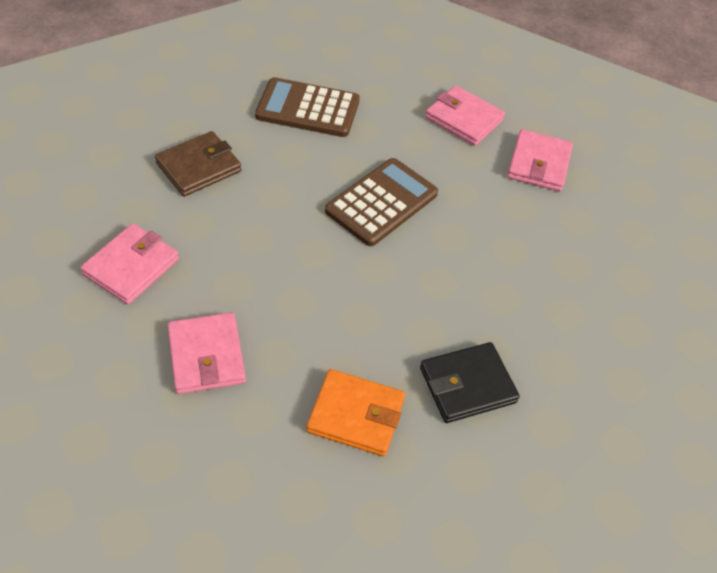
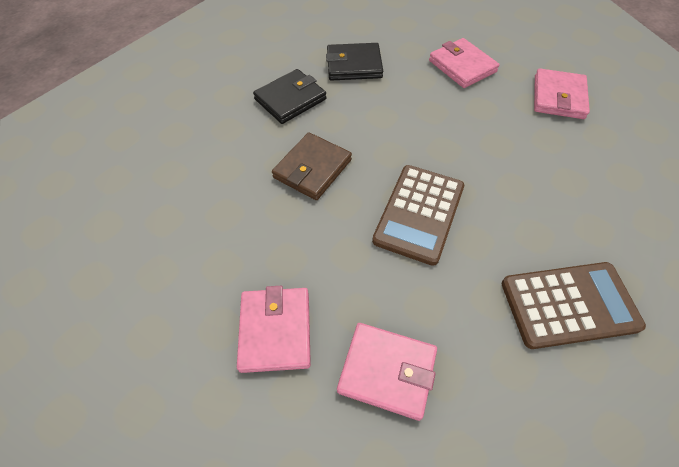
camera: 165 degrees right, 5 degrees up
brown wallet [155,131,242,197] -> brown wallet moved to [272,132,352,200]
orange wallet [306,369,405,456] -> black wallet [326,43,383,80]

